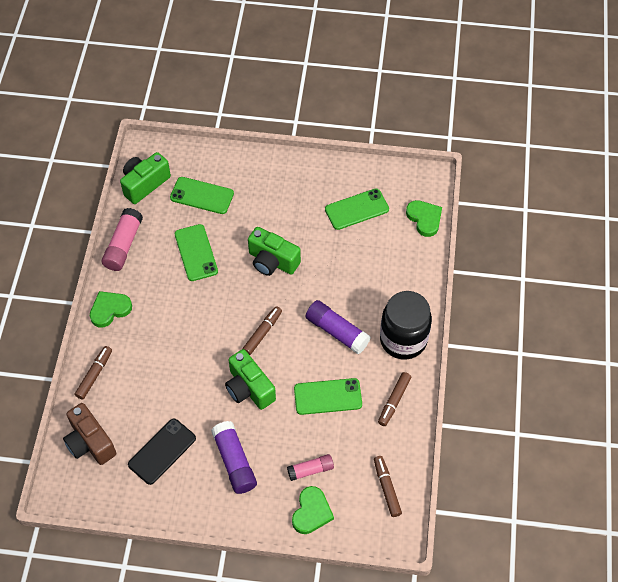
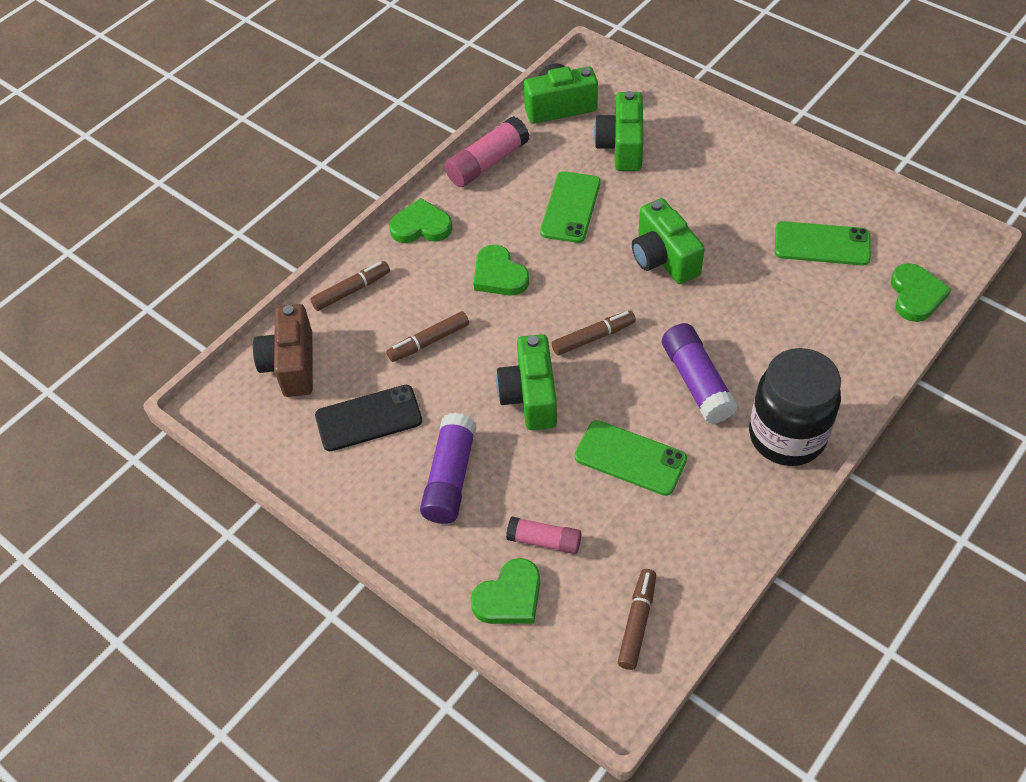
camera: 35 degrees right, 5 degrees down
green phone [170,177,234,214] -> green camera [594,91,644,171]
brown marker [378,372,411,426] -> brown marker moved to [386,311,469,362]
none -> green heart [474,245,529,296]

